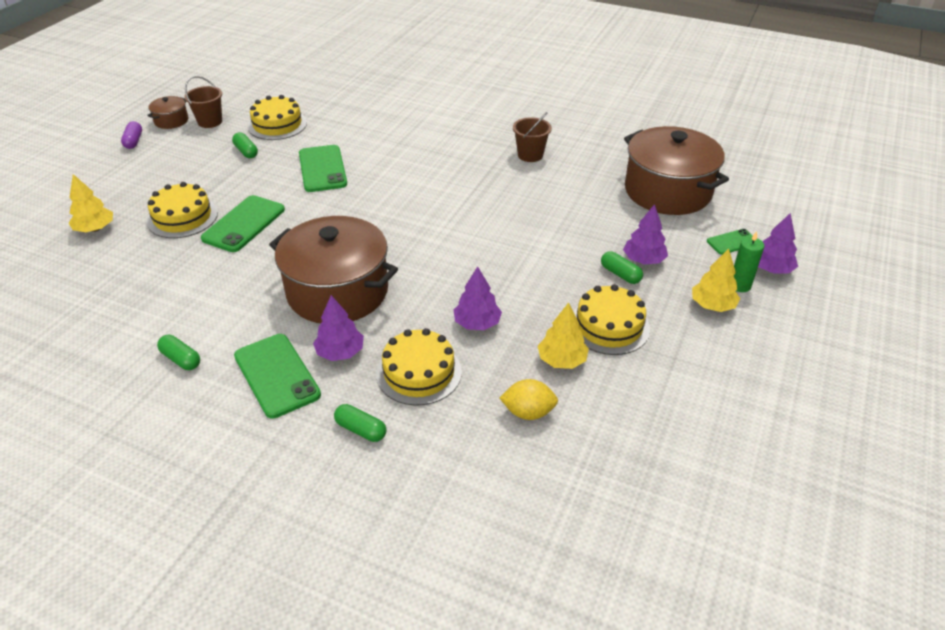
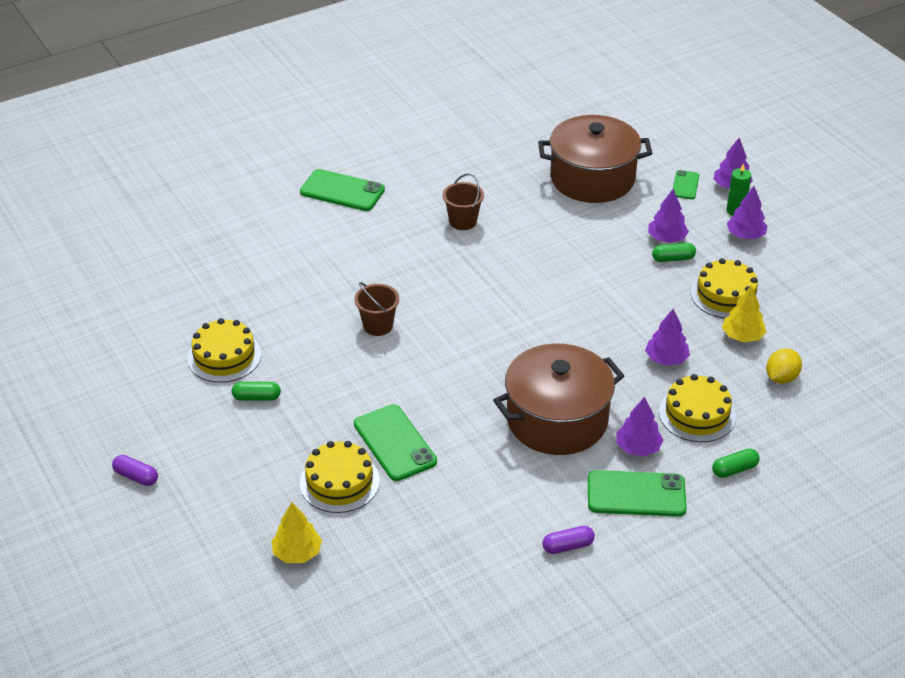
camera: 55 degrees left, 0 degrees up
brown pot [147,96,188,129] -> none
green capsule [157,335,200,370] -> purple capsule [542,526,595,554]
brown bucket [184,76,222,128] -> brown bucket moved to [354,282,399,336]
green phone [299,145,347,192] -> green phone moved to [300,169,385,211]
yellow tree [692,249,740,312] -> purple tree [727,186,767,239]

